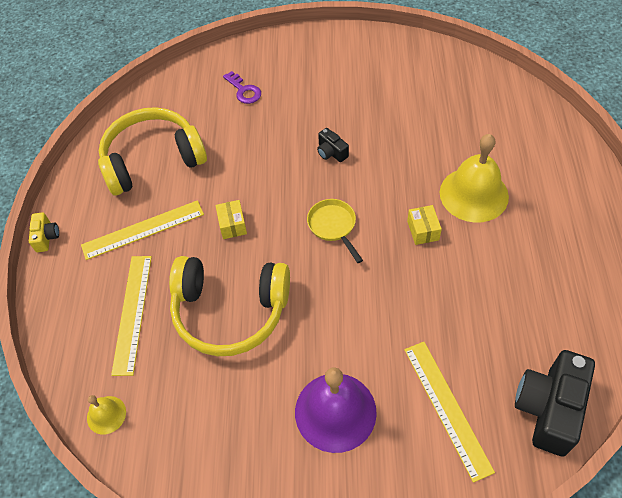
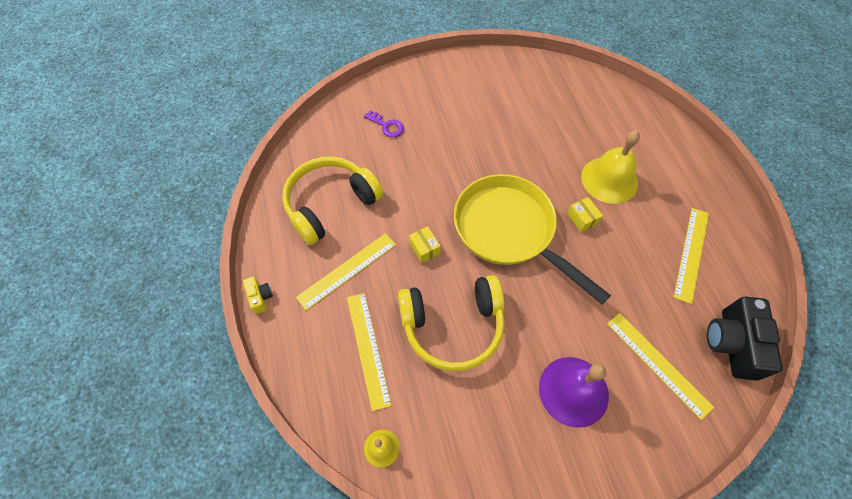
camera: 20 degrees left, 5 degrees up
yellow pan [307,199,363,263] -> yellow pan [454,174,611,304], size x2.41
black camera [317,128,349,162] -> none
none -> yellow ruler [673,208,709,304]

